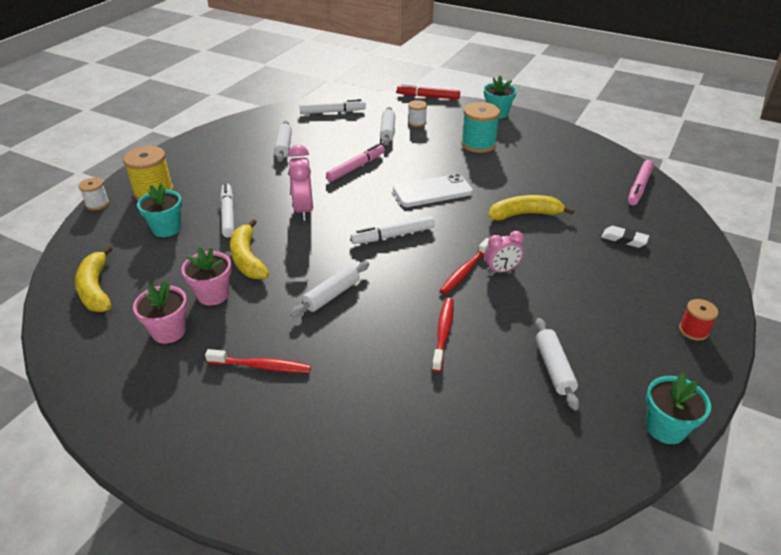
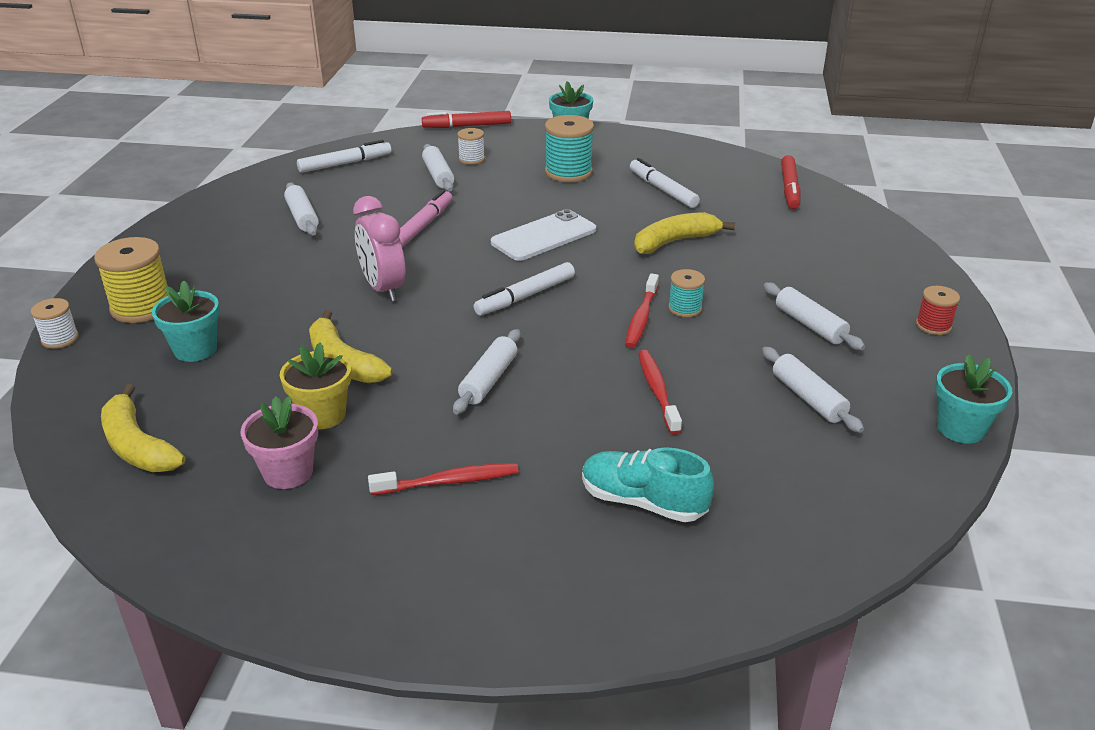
camera: 20 degrees left, 5 degrees down
pink flower pot [182,247,232,305] -> yellow flower pot [280,343,351,430]
white marker [220,183,234,237] -> white marker moved to [630,158,700,208]
pink clock [485,231,524,274] -> turquoise spool [668,269,705,317]
white eraser [602,226,649,248] -> none
pink marker [628,160,654,205] -> red marker [781,155,801,209]
none -> turquoise shoe [582,447,714,522]
none -> white rolling pin [764,282,865,350]

